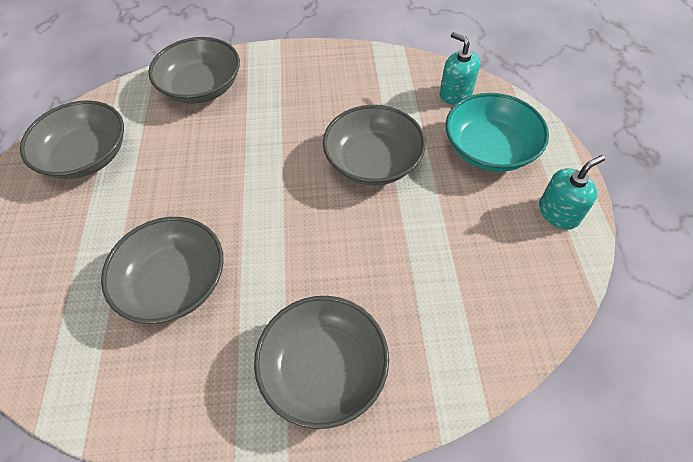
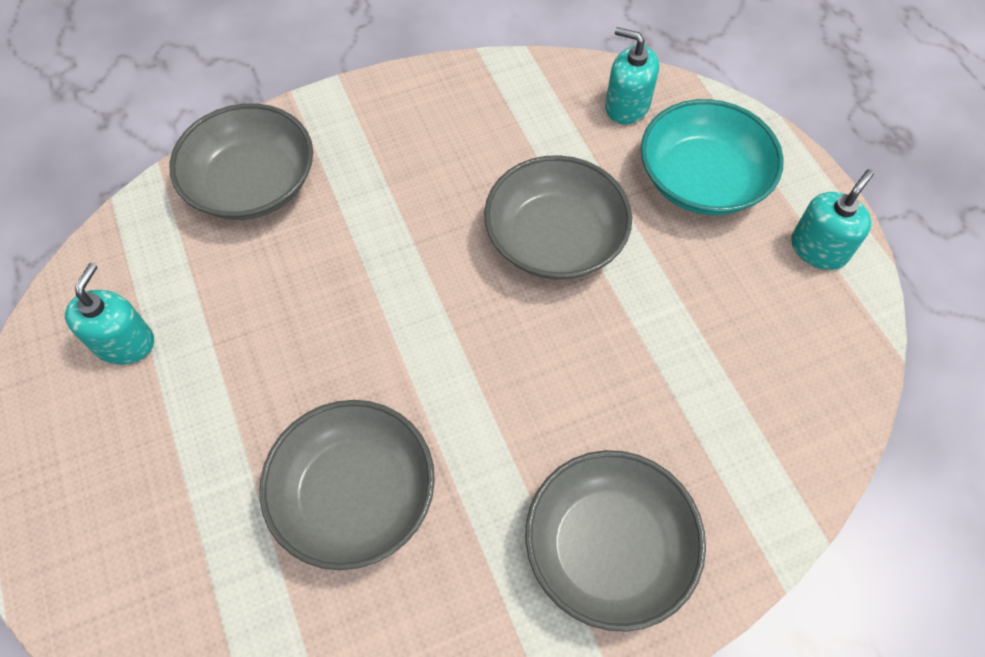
camera: 20 degrees left, 5 degrees up
grey bowl [20,100,124,179] -> turquoise soap dispenser [65,263,154,365]

